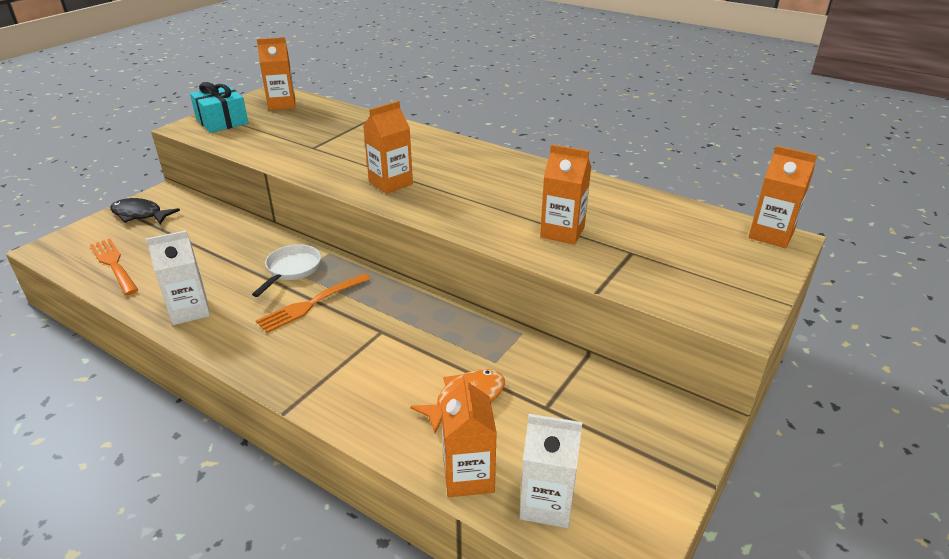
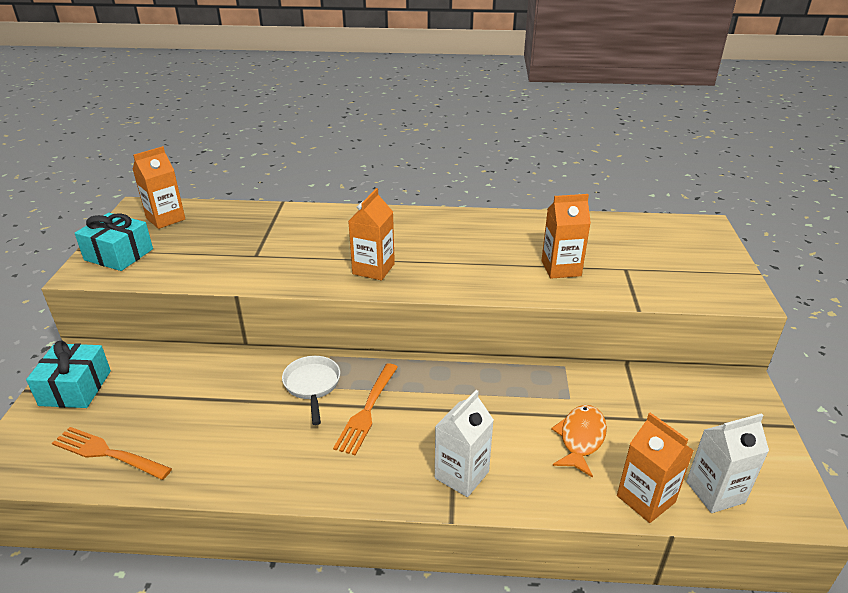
camera: 30 degrees left, 0 degrees up
black fish [110,198,180,225] -> turquoise gift [26,341,111,408]
white carton [146,230,210,325] -> white carton moved to [435,390,494,497]
orange carton [748,146,817,248] -> none

